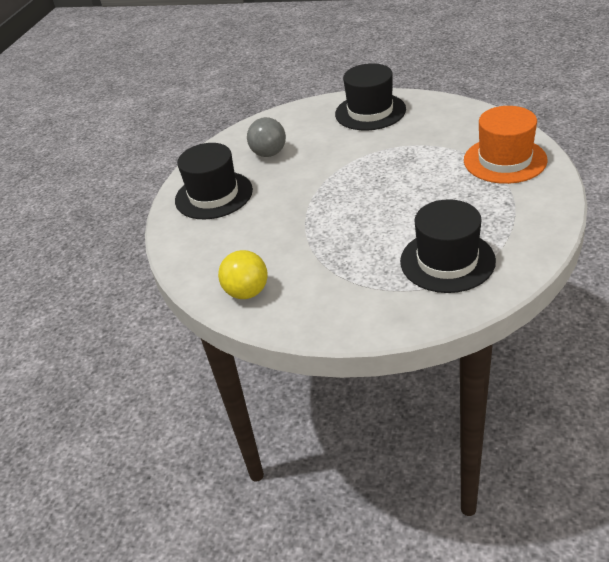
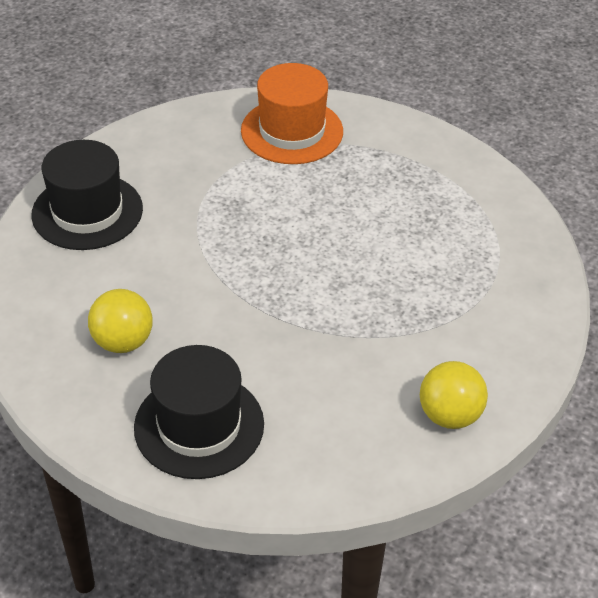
camera: 85 degrees left, 5 degrees up
grey ball [247,117,286,157] -> yellow ball [88,289,153,353]
black hat [400,199,496,293] -> none

